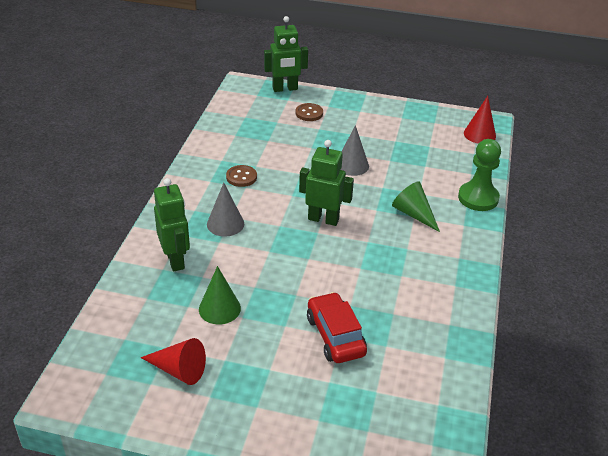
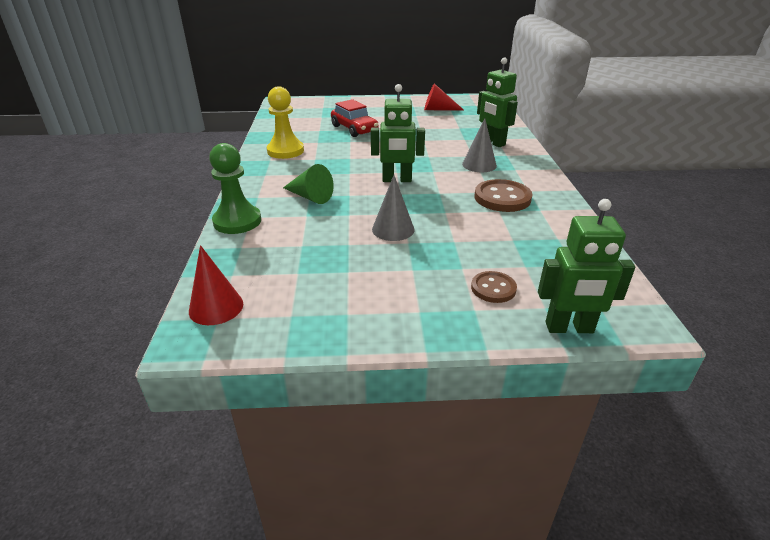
camera: 165 degrees right, 5 degrees down
green cone [199,266,241,324] -> none
brown button [226,165,257,187] -> brown button [474,179,533,212], size x1.65
green robot [264,16,308,92] -> green robot turned 150 degrees counterclockwise [538,199,635,333]
none -> yellow pawn [267,86,304,159]

